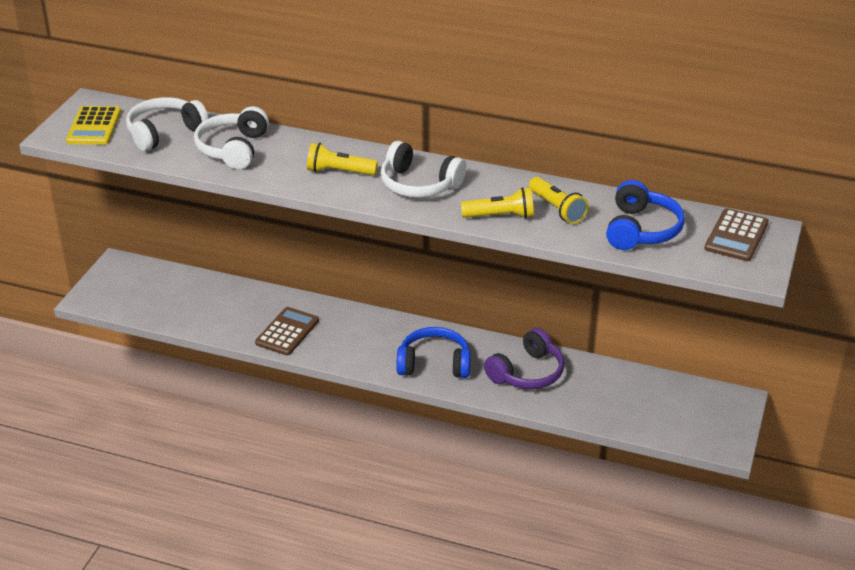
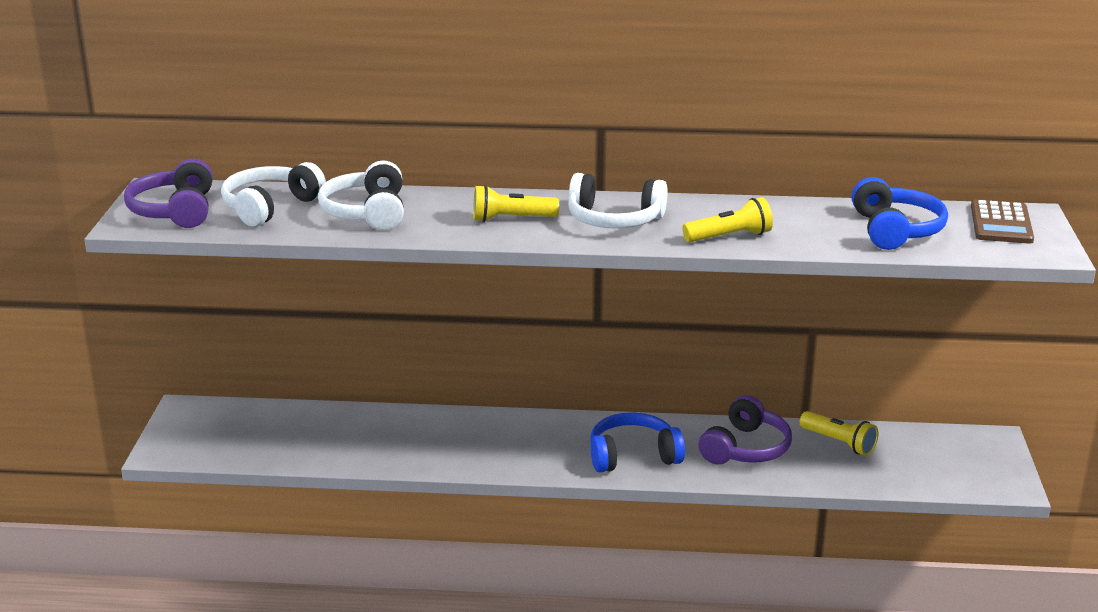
camera: 15 degrees left, 10 degrees down
yellow calculator [66,106,121,145] -> purple headphones [124,159,213,228]
brown calculator [255,307,319,356] -> none
yellow flashlight [529,177,588,224] -> yellow flashlight moved to [800,411,878,456]

